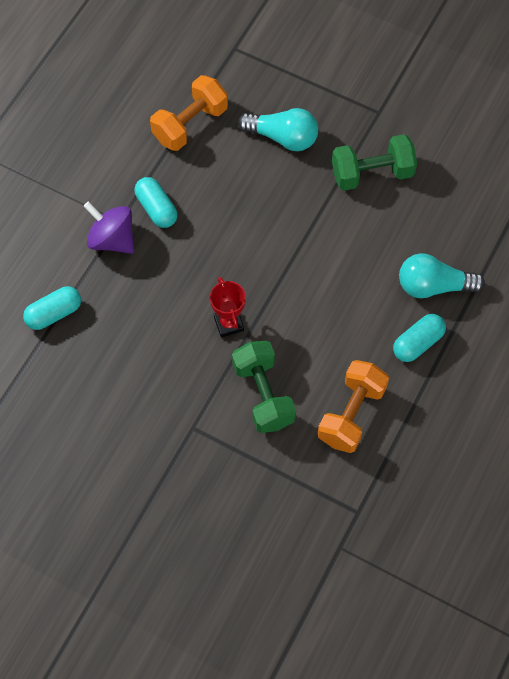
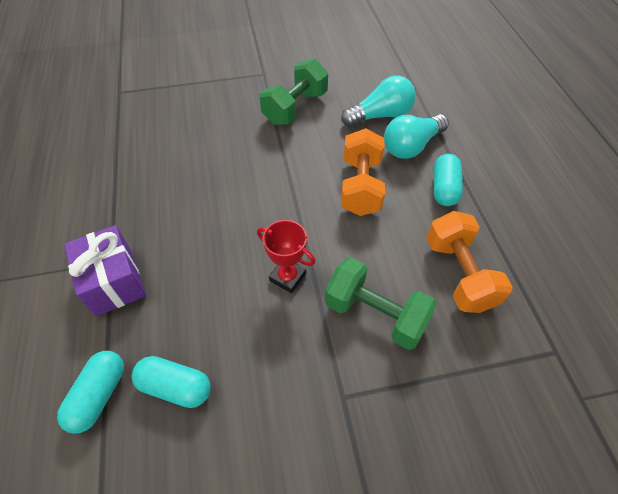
camera: 40 degrees left, 10 degrees down
purple spinning top [83,201,134,254] -> purple gift [64,225,146,316]
turquoise capsule [134,177,178,228] -> turquoise capsule moved to [132,356,211,408]
orange dumbbell [150,75,228,151] -> orange dumbbell moved to [341,128,385,216]
turquoise light bulb [238,108,318,151] -> turquoise light bulb moved to [341,75,416,127]

